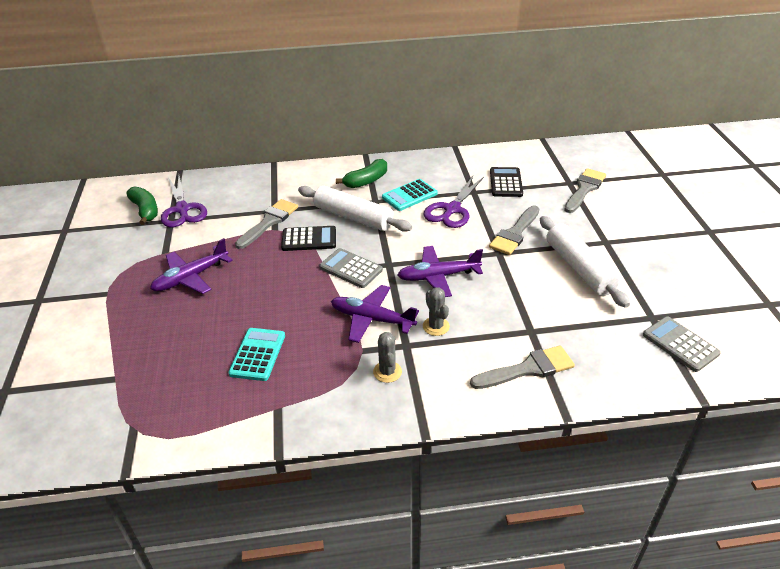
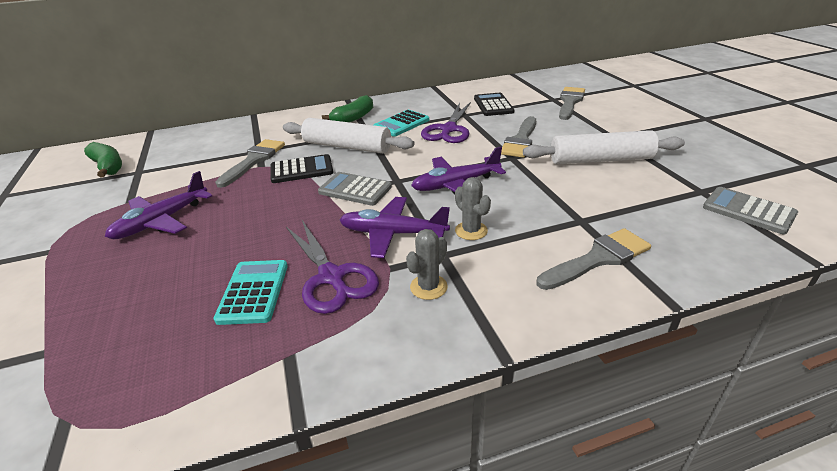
camera: 10 degrees left, 5 degrees down
purple scissors [161,176,207,227] -> purple scissors moved to [286,220,379,314]
grey cactus [373,332,402,383] -> grey cactus turned 60 degrees clockwise [406,229,448,300]
white rolling pin [540,216,630,308] -> white rolling pin turned 60 degrees counterclockwise [523,130,685,164]

